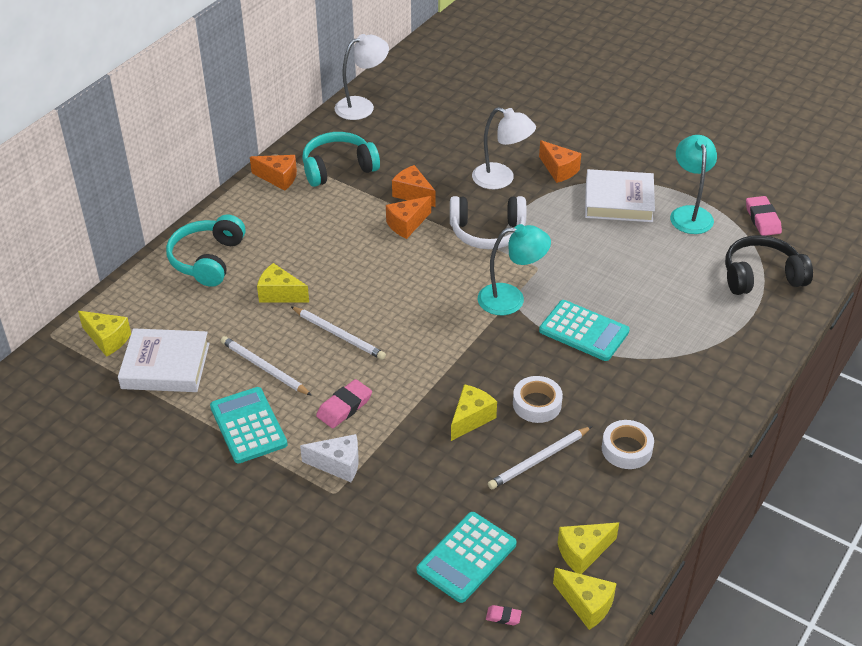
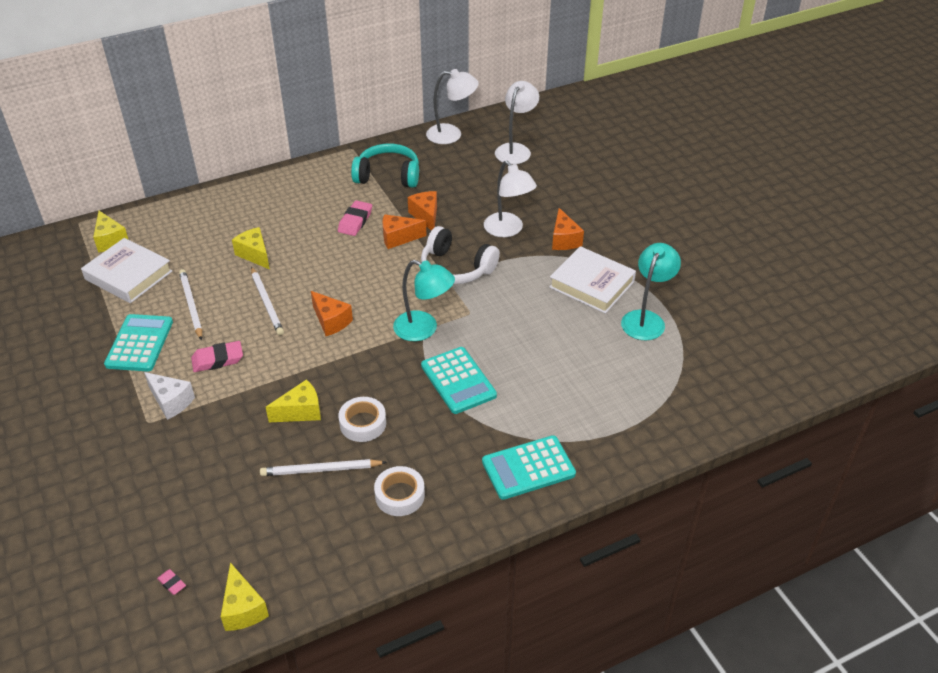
camera: 30 degrees right, 0 degrees up
turquoise headphones [166,215,246,287] -> none
orange cheese [250,155,297,191] -> orange cheese moved to [311,291,353,336]
turquoise calculator [417,512,517,603] -> turquoise calculator moved to [482,435,576,500]
yellow cheese [558,522,619,574] -> none
black headphones [725,235,813,295] -> none
pink eraser [746,196,782,236] -> pink eraser moved to [338,200,372,236]
none -> white lamp [495,81,539,164]

